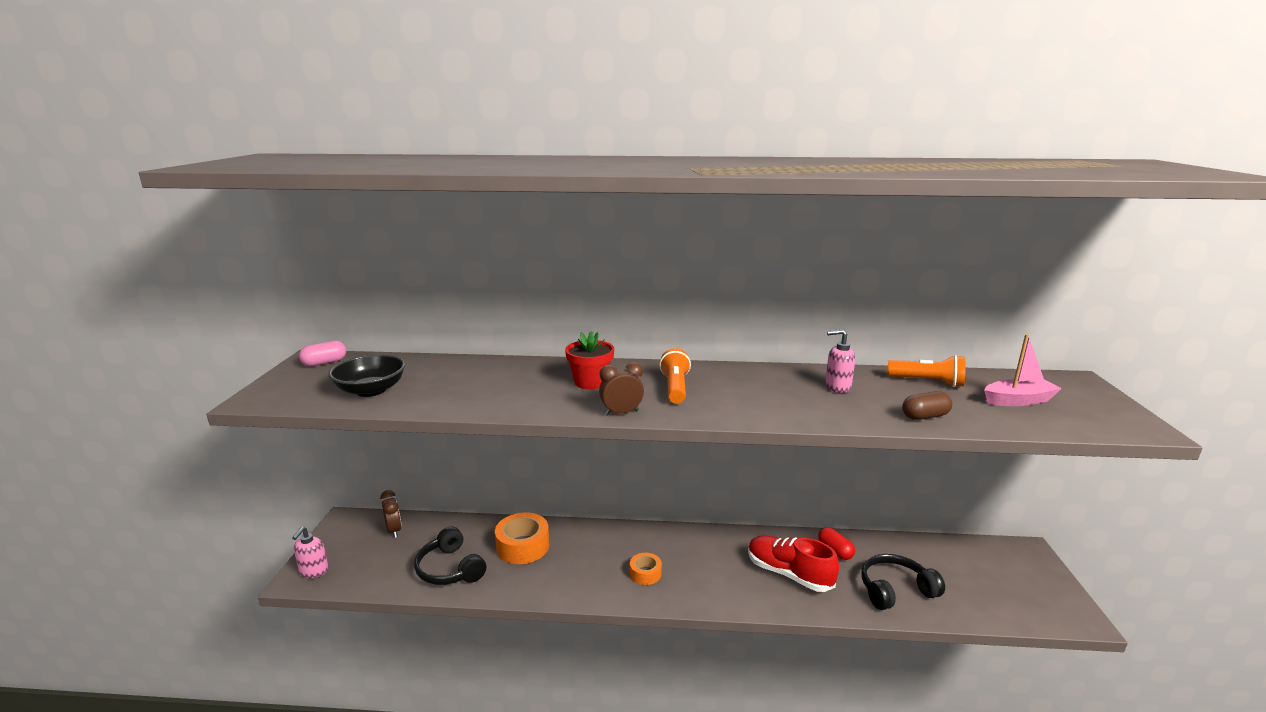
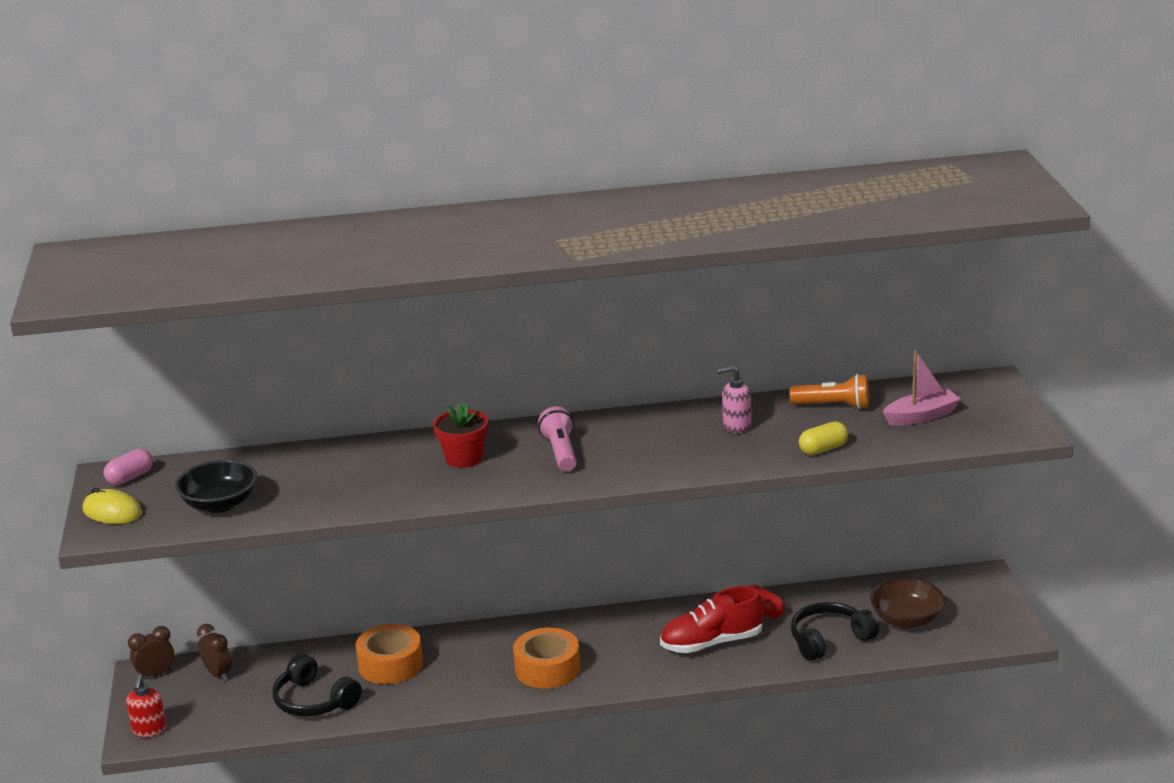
camera: 10 degrees left, 5 degrees up
pink soap dispenser [292,527,329,578] -> red soap dispenser [126,675,167,737]
brown clock [599,362,644,415] -> brown clock moved to [128,626,174,678]
orange tape [630,553,662,585] -> orange tape [513,628,580,689], size x1.75
orange flashlight [659,348,691,404] -> pink flashlight [538,406,577,472]
red shoe [748,535,839,592] -> red shoe turned 45 degrees counterclockwise [660,586,764,653]
brown capsule [902,391,952,420] -> yellow capsule [799,421,848,455]
none -> yellow mouse [83,488,142,524]
none -> brown bowl [870,578,945,628]

